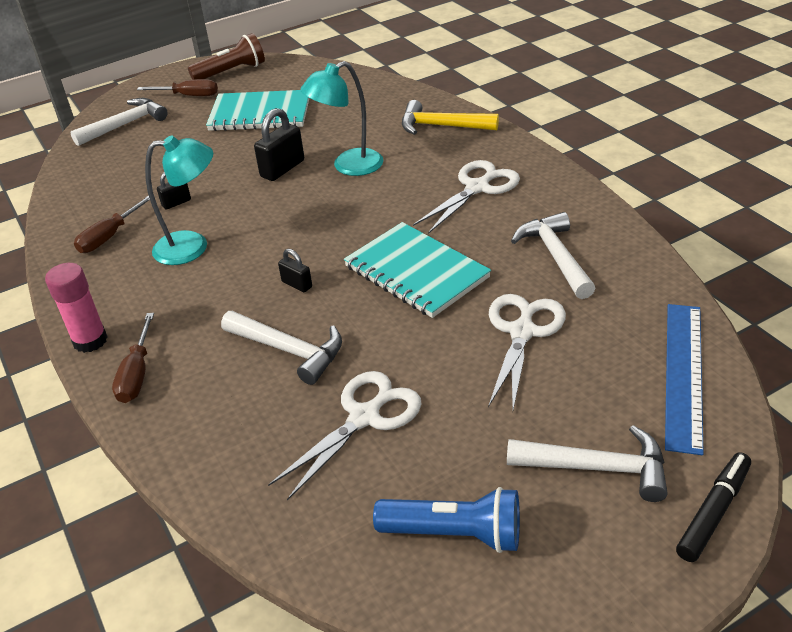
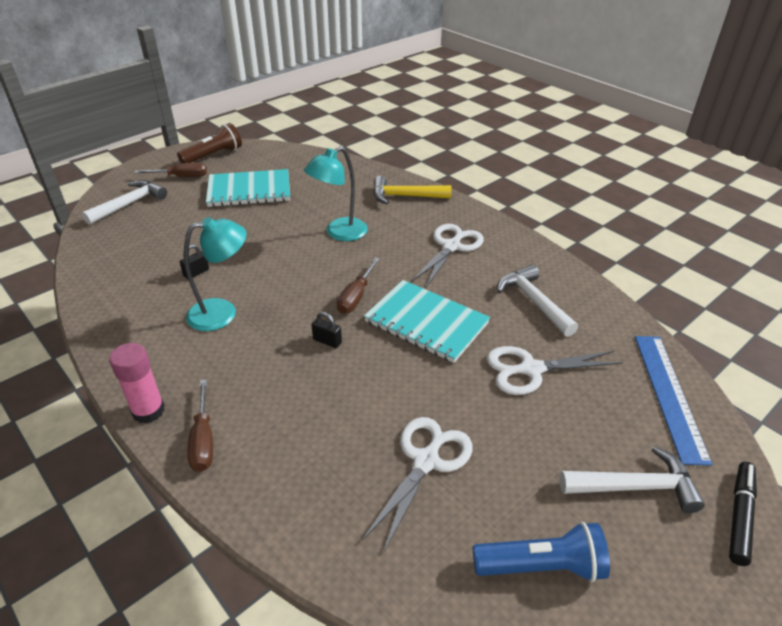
camera: 15 degrees left, 0 degrees up
brown screwdriver [74,195,155,253] -> brown screwdriver moved to [337,257,380,314]
white hammer [221,311,342,385] -> none
black padlock [254,108,304,181] -> none
white scissors [488,294,566,410] -> white scissors turned 105 degrees counterclockwise [487,346,623,395]

